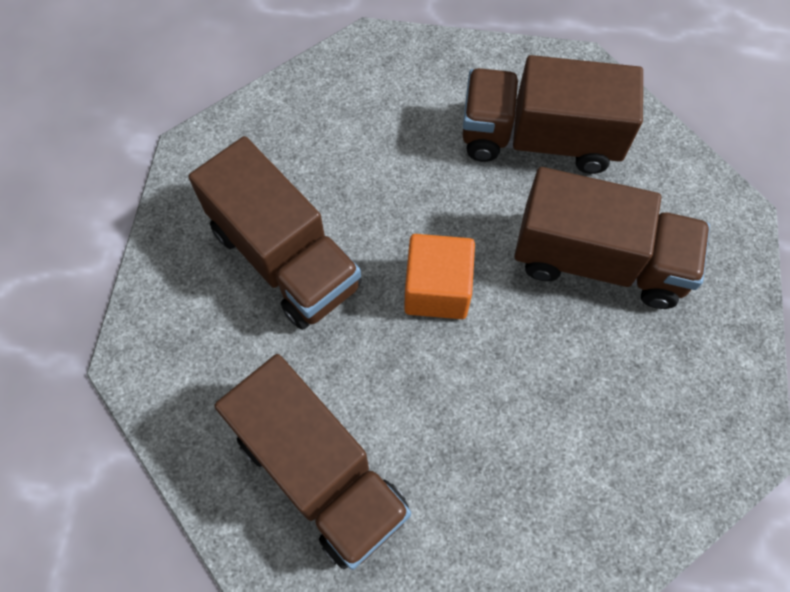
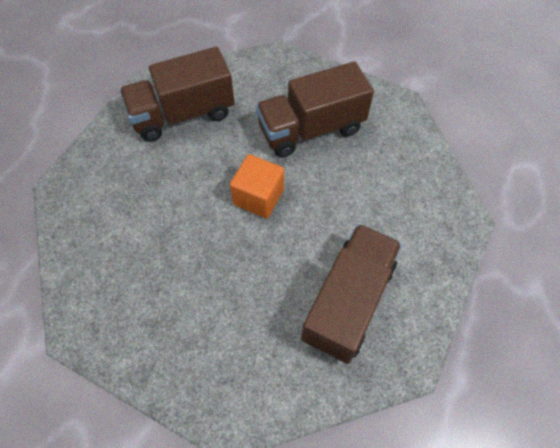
camera: 110 degrees right, 5 degrees down
brown truck [514,167,710,309] -> none

